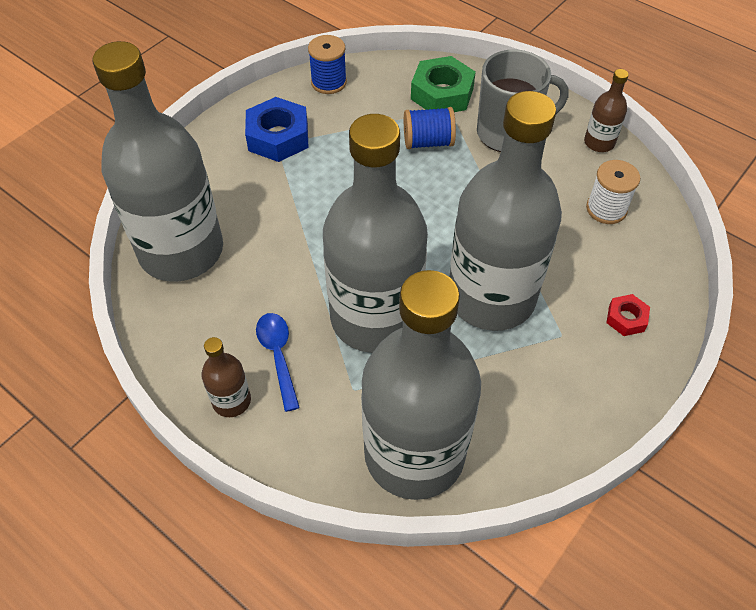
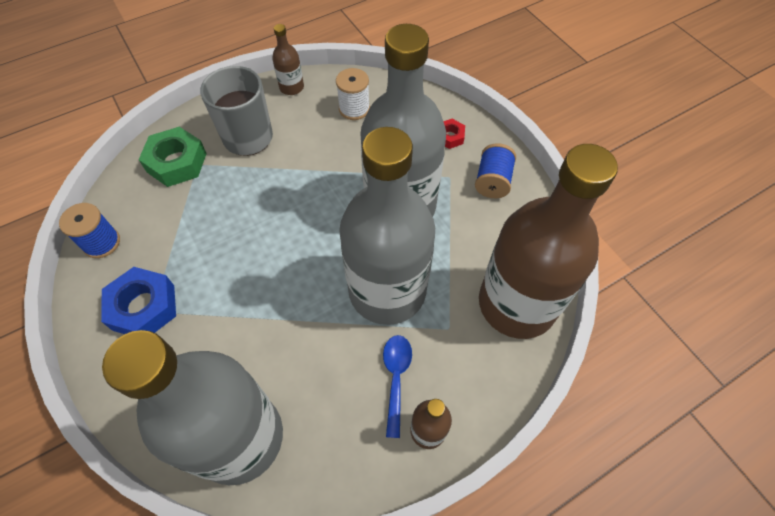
camera: 70 degrees left, 5 degrees up
blue spoon [256,313,300,412] -> blue spoon turned 90 degrees clockwise [383,335,412,438]
grey bottle [361,270,481,500] -> brown bottle [479,144,618,339]
blue spool [404,107,456,149] -> blue spool moved to [475,143,516,198]

